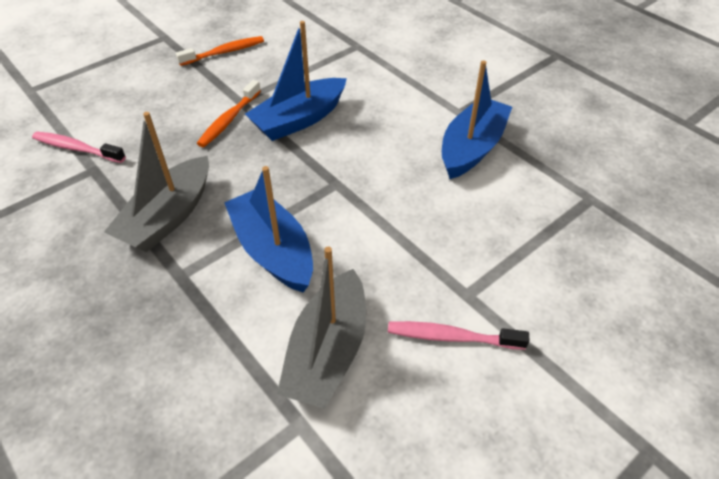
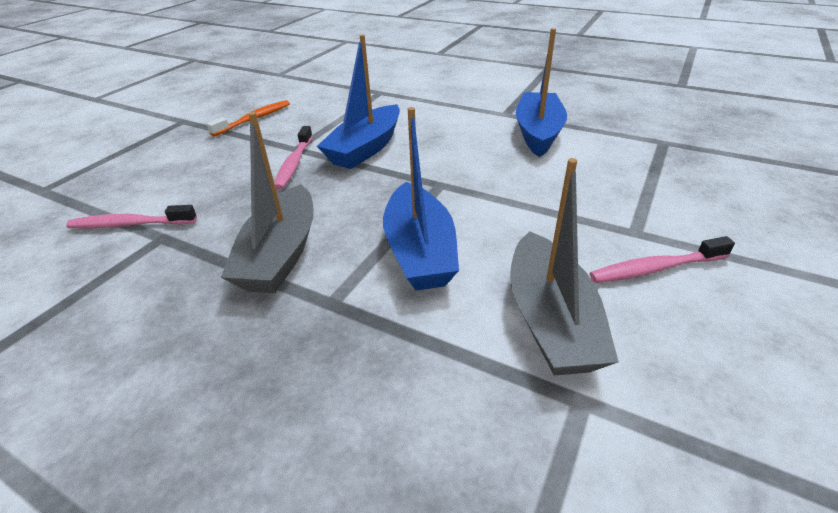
camera: 20 degrees left, 10 degrees down
orange toothbrush [197,80,261,147] -> pink toothbrush [274,126,313,190]
blue boat [224,166,313,292] -> blue boat turned 135 degrees counterclockwise [383,107,459,290]

